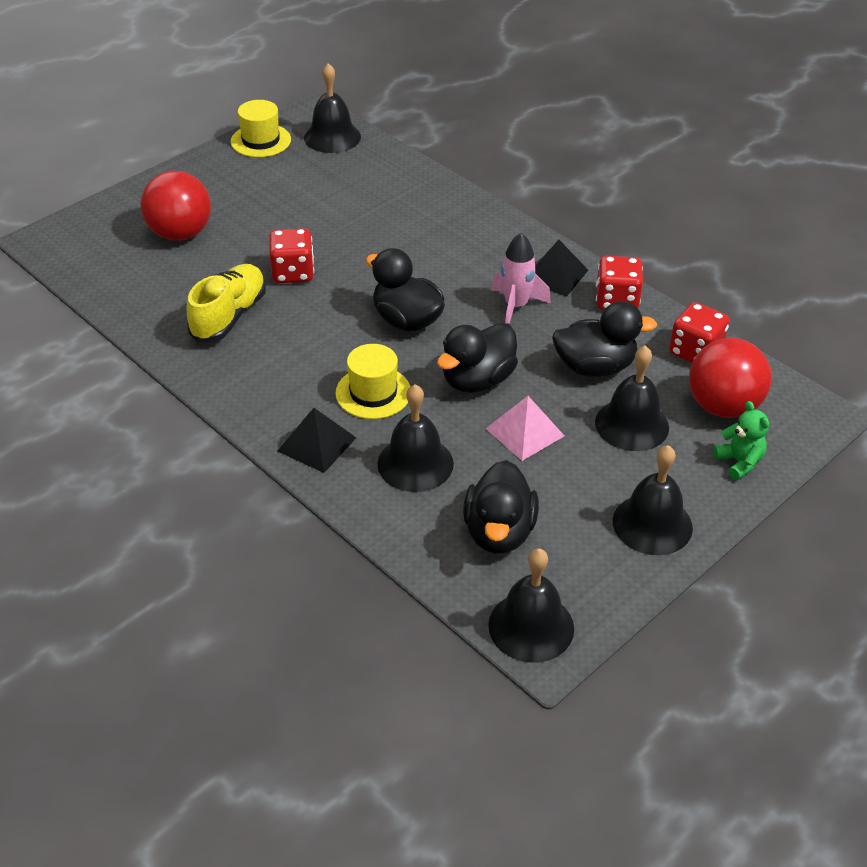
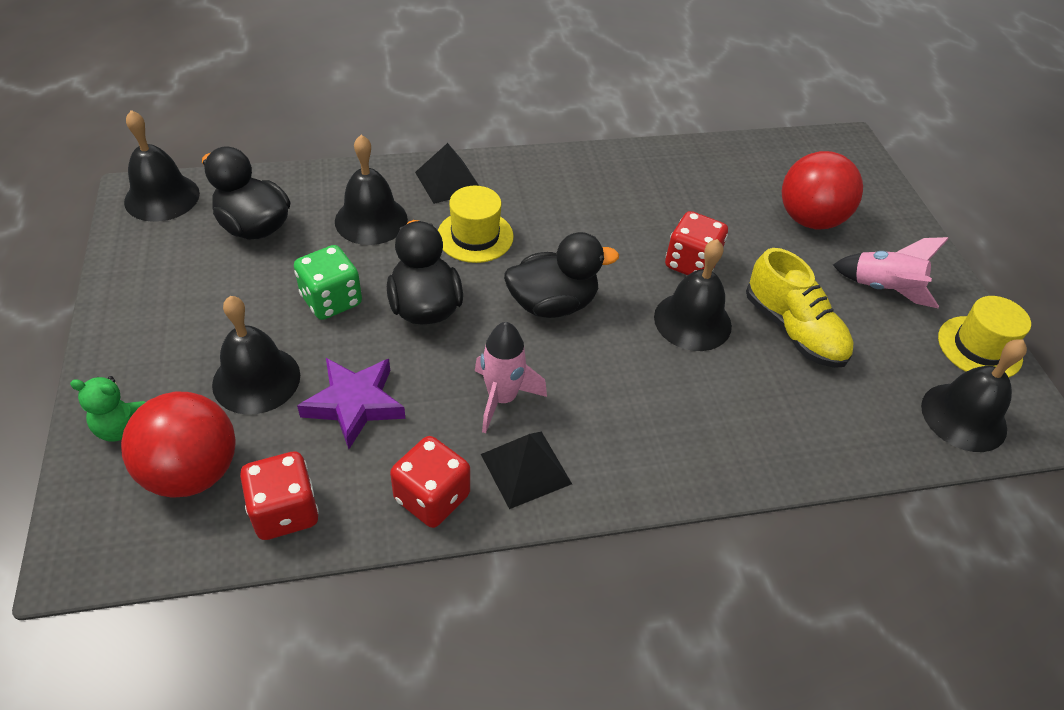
camera: 120 degrees right, 5 degrees up
yellow shoe [187,264,266,342] -> yellow shoe moved to [746,248,853,368]
pink pyramid [486,396,564,461] -> green dice [294,245,362,320]
black duck [552,301,657,377] -> purple star [297,358,406,449]
black bell [613,445,693,555] -> black bell moved to [654,239,732,351]
none -> pink rocket [833,237,949,308]

